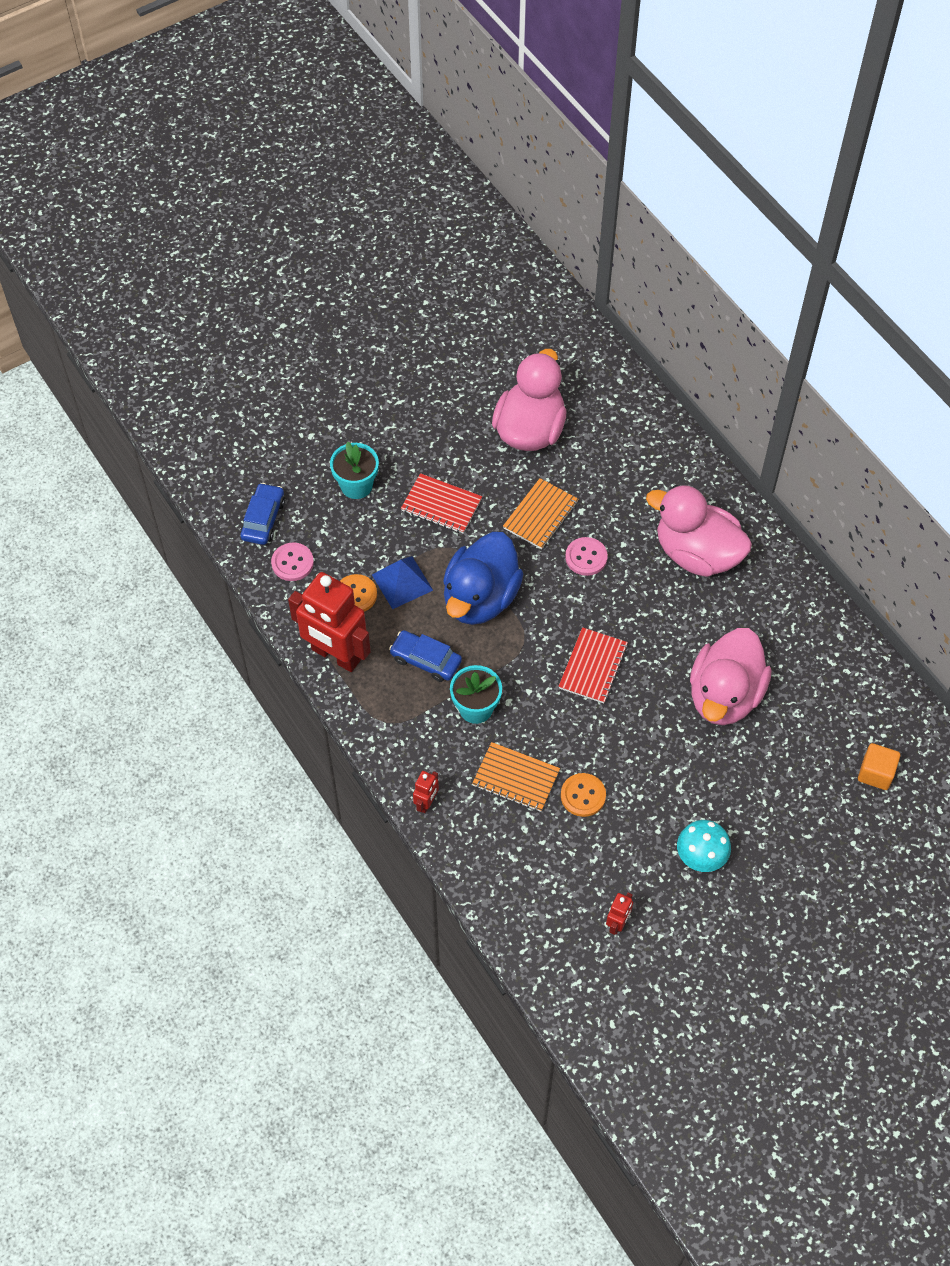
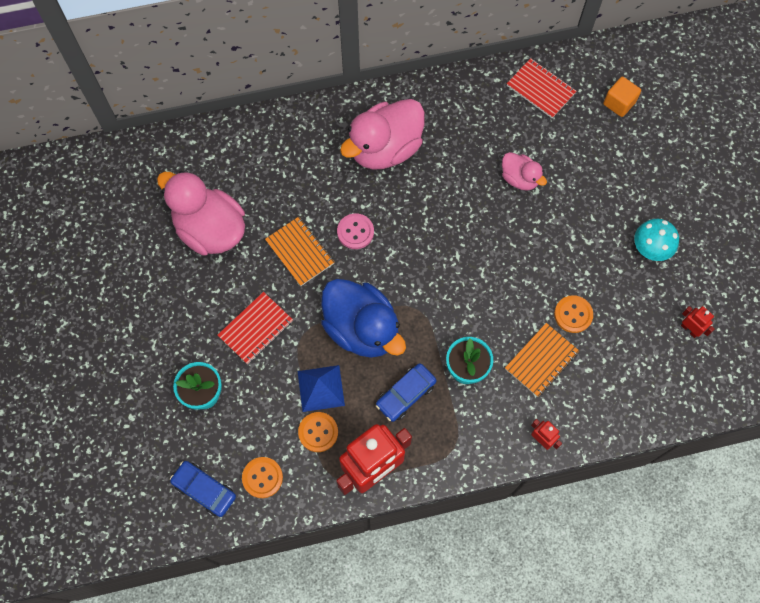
camera: 70 degrees left, 10 degrees up
pink button [271,543,314,581] -> orange button [242,457,283,498]
red notebook [558,627,628,703] -> red notebook moved to [507,58,576,118]
pink duck [690,628,772,725] -> pink duck [502,152,547,191], size x0.53

